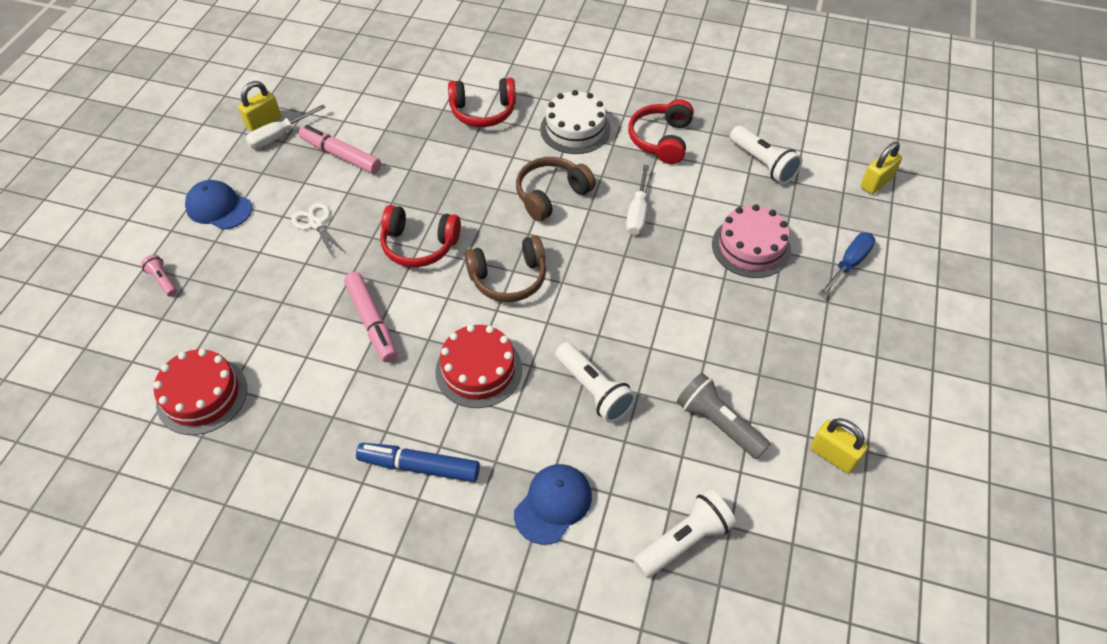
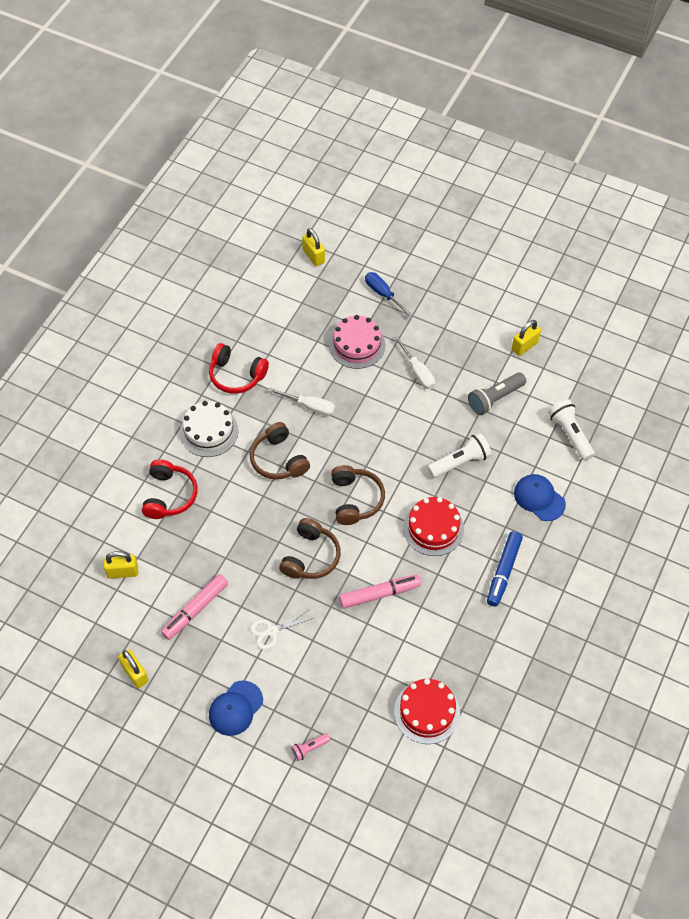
camera: 80 degrees left, 5 degrees up
white screwdriver [246,105,326,149] -> white screwdriver moved to [394,336,435,389]
red headphones [380,205,461,267] -> brown headphones [279,518,341,579]
white flashlight [730,126,802,184] -> none
none -> yellow padlock [104,551,138,579]

